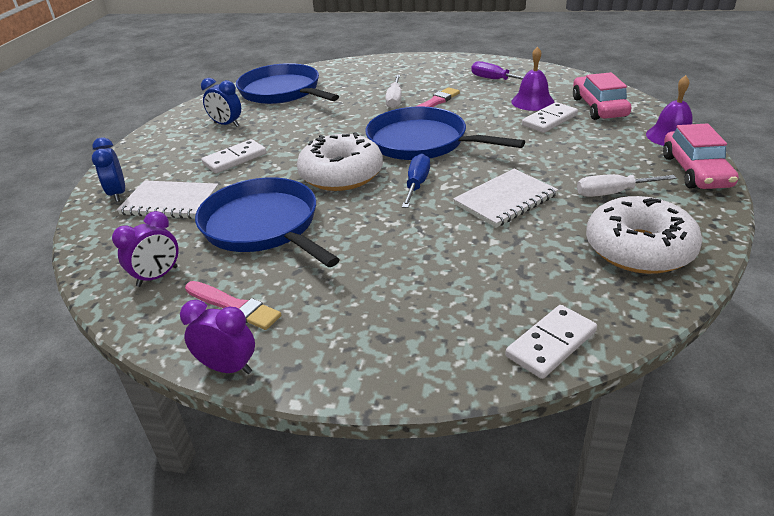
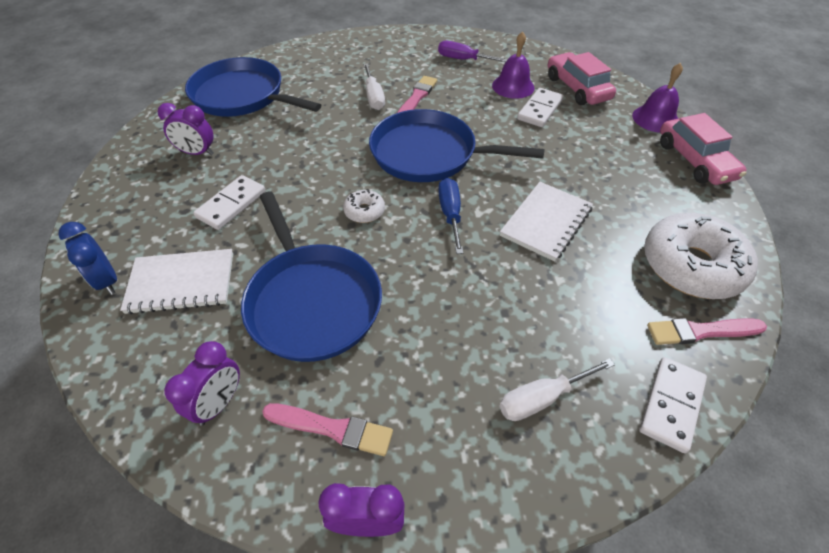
camera: 20 degrees left, 15 degrees up
blue pan [195,177,340,267] -> blue pan turned 150 degrees counterclockwise [241,192,382,362]
blue clock [201,78,241,127] -> purple clock [158,103,214,155]
white donut [297,132,383,191] -> white donut [343,189,385,223], size x0.45
white screwdriver [577,174,676,197] -> white screwdriver moved to [499,358,615,421]
none -> pink brush [647,318,767,345]

